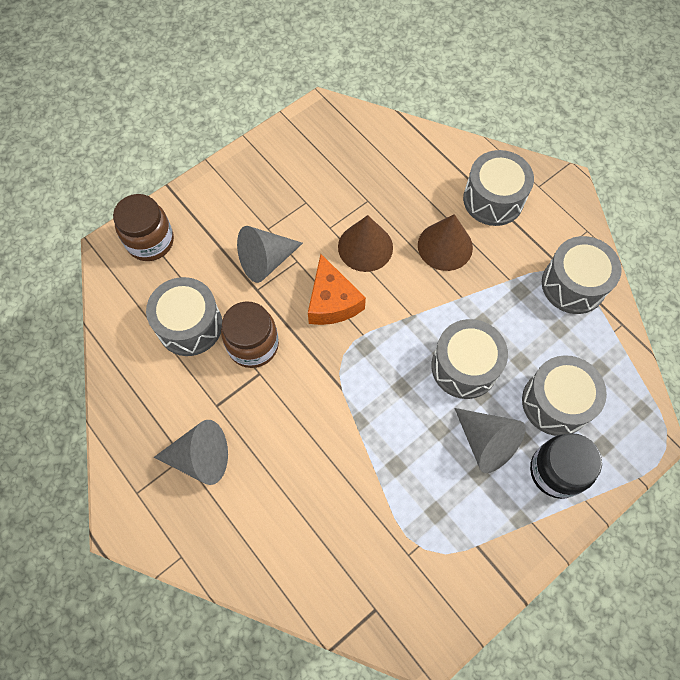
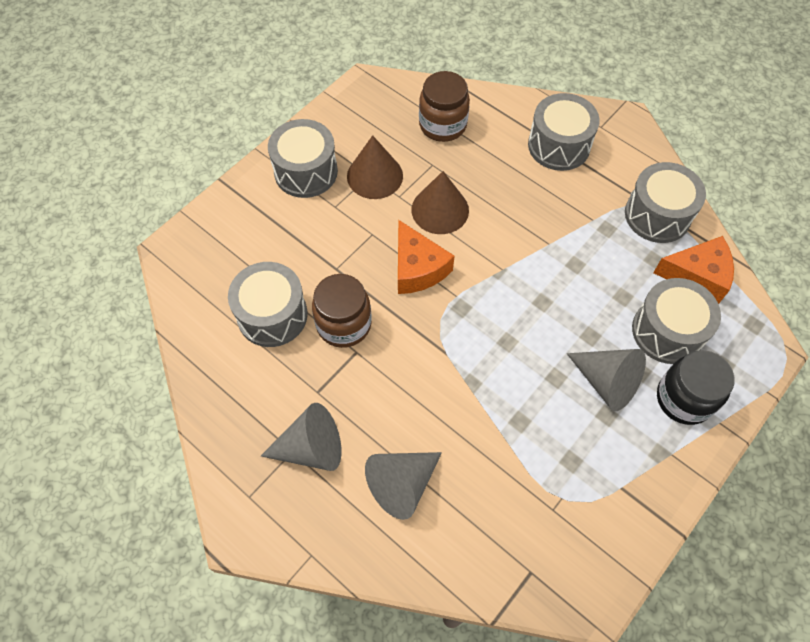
camera: 10 degrees left, 5 degrees down
brown jar [113,194,174,261] -> brown jar moved to [419,71,470,142]
grey cone [237,226,303,283] -> grey cone moved to [365,452,442,520]
brown cone [418,214,473,271] -> brown cone moved to [347,135,403,199]
grey drum [431,319,508,399] -> grey drum moved to [268,119,338,198]
none -> orange cheese [653,236,734,304]

